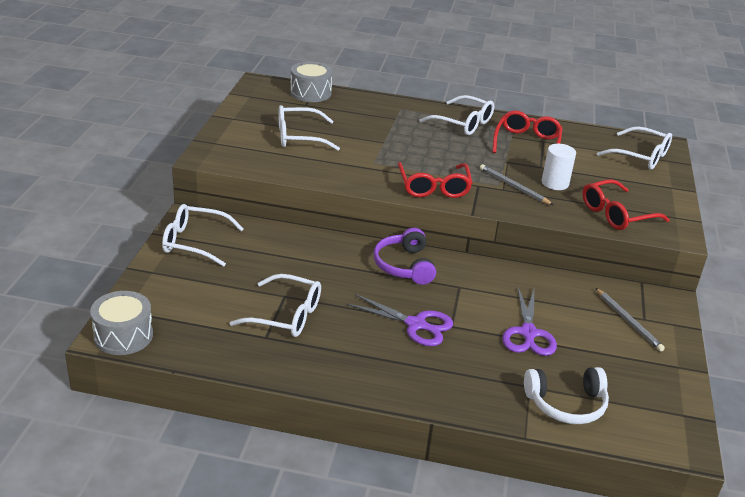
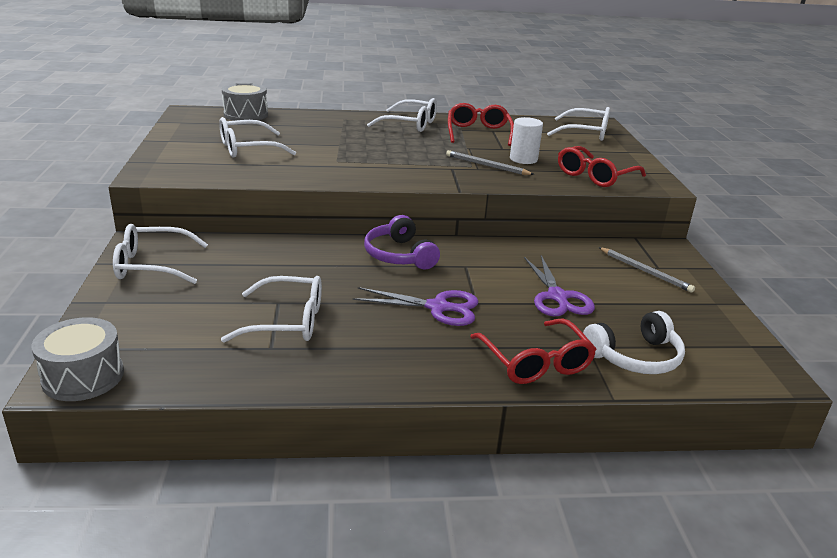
camera: 15 degrees left, 5 degrees down
red glasses [398,162,472,198] -> red glasses moved to [470,318,597,384]

